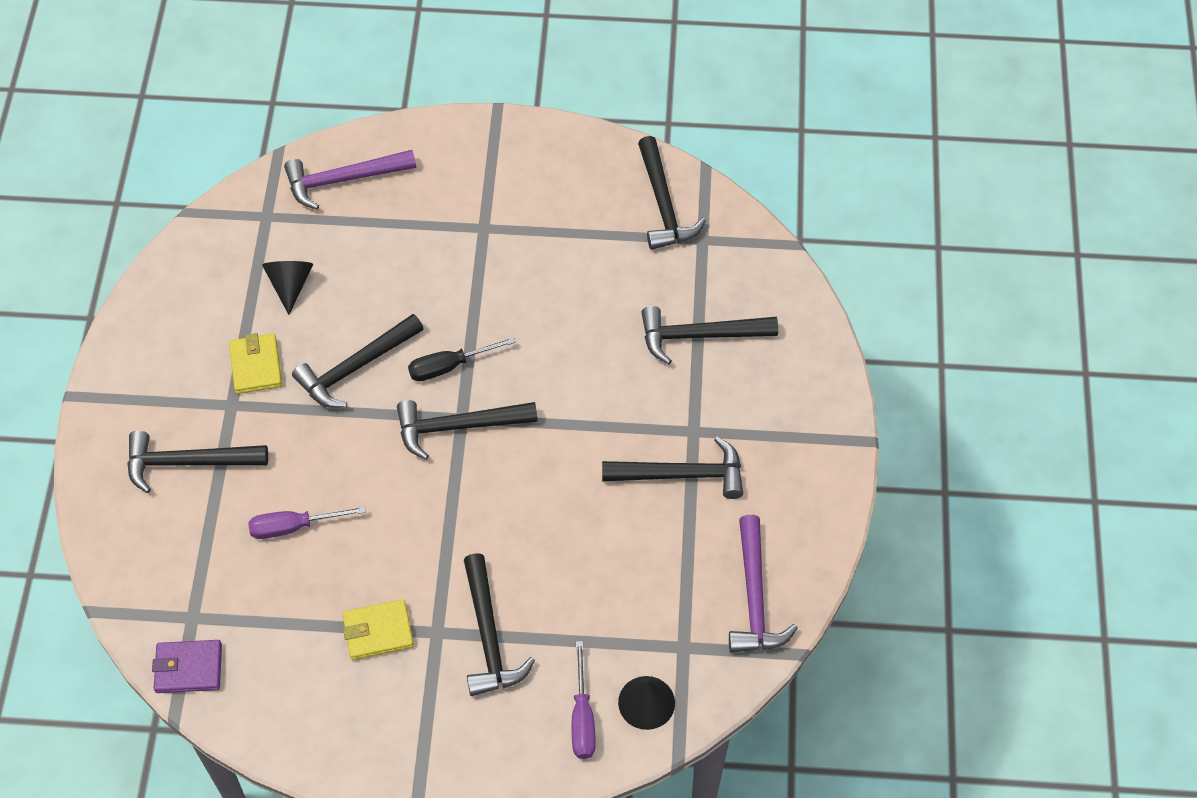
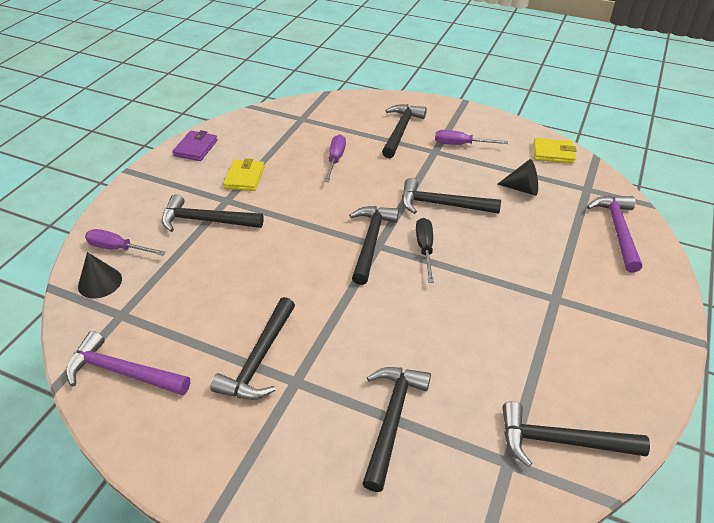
camera: 110 degrees right, 15 degrees down
purple wallet [152,640,222,693] -> purple wallet moved to [173,130,218,161]
yellow wallet [229,333,282,394] -> yellow wallet moved to [533,138,576,164]
black hammer [292,314,424,408] -> black hammer turned 60 degrees counterclockwise [402,178,501,214]
none -> purple screwdriver [435,130,508,145]

